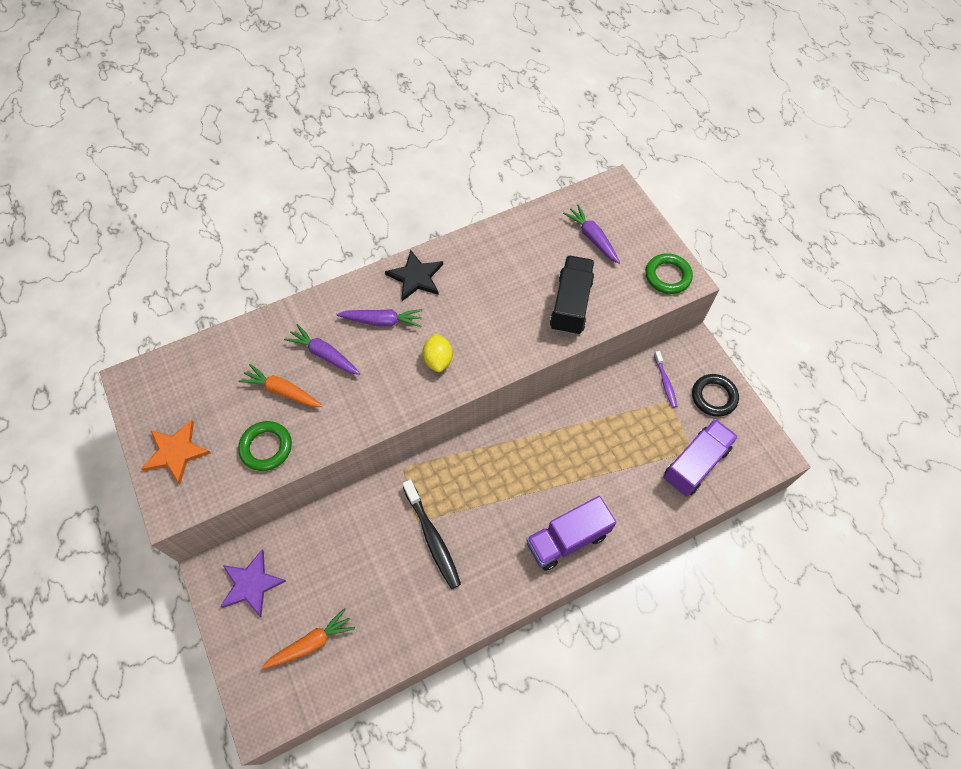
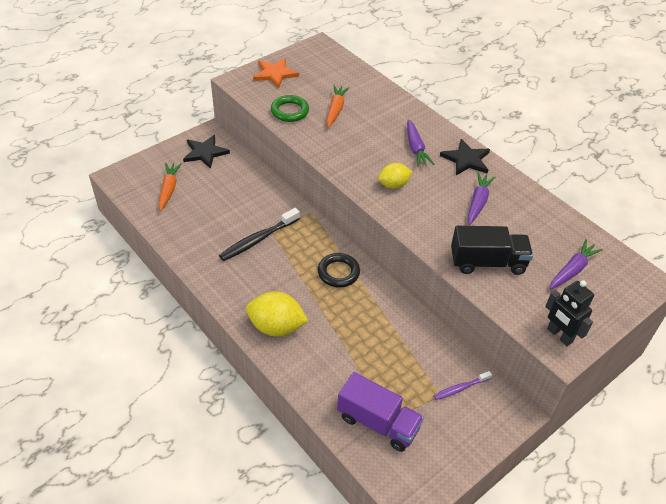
camera: 75 degrees right, 15 degrees down
purple star [220,550,286,617] -> black star [183,135,230,169]
orange carrot [261,608,355,669] -> orange carrot turned 135 degrees counterclockwise [158,163,182,211]
purple carrot [284,324,360,375] -> purple carrot moved to [468,172,496,225]
purple truck [526,496,616,571] -> yellow lemon [246,291,308,336]
green ring [645,253,693,294] -> black robot [545,280,594,346]
black ring [692,374,739,417] -> black ring moved to [318,253,360,288]

